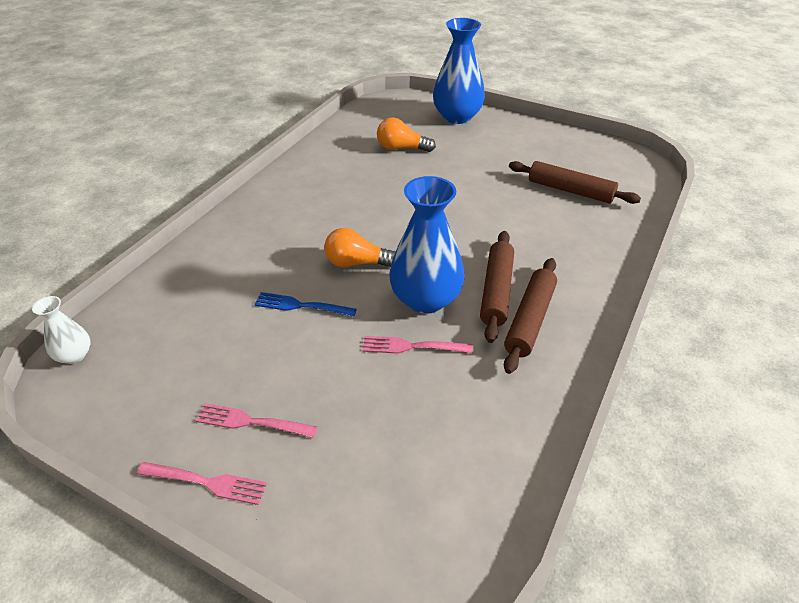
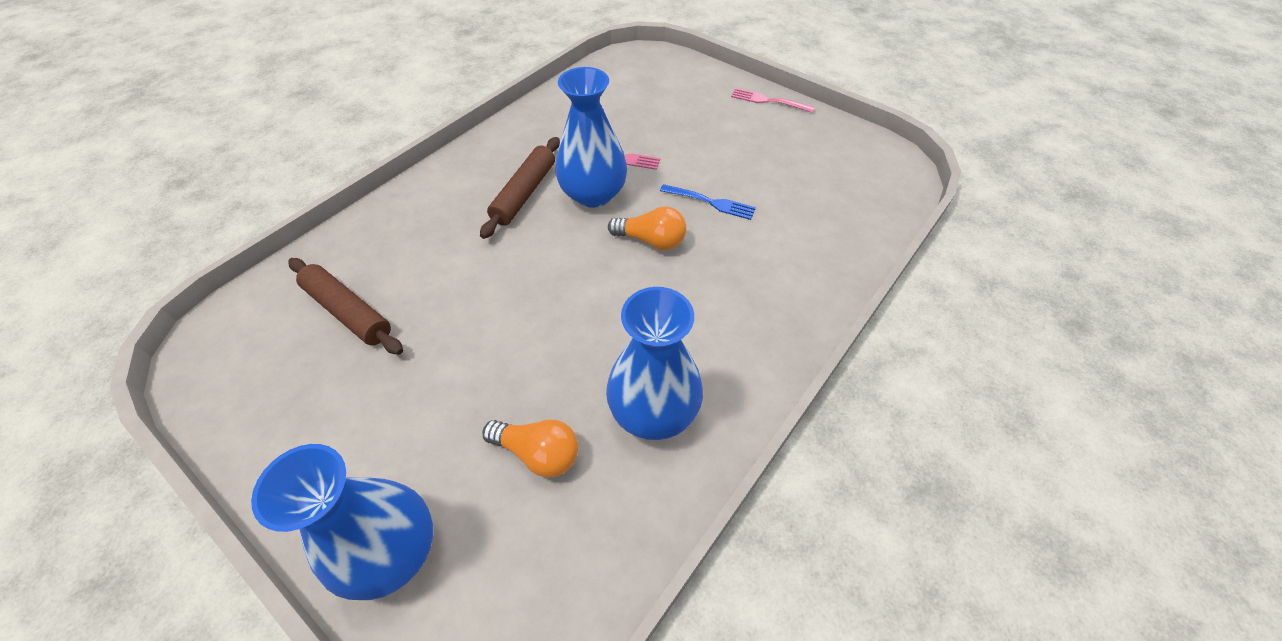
camera: 170 degrees left, 10 degrees up
white vase [32,296,91,364] -> none
pink fork [196,403,317,438] -> none
brown rolling pin [504,258,557,374] -> none
none -> blue vase [606,287,703,440]

